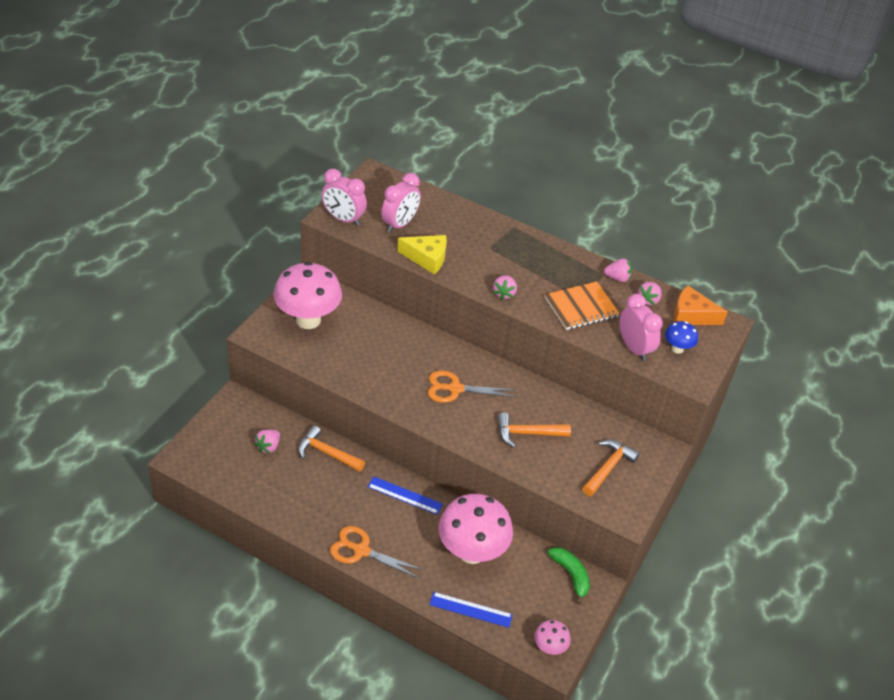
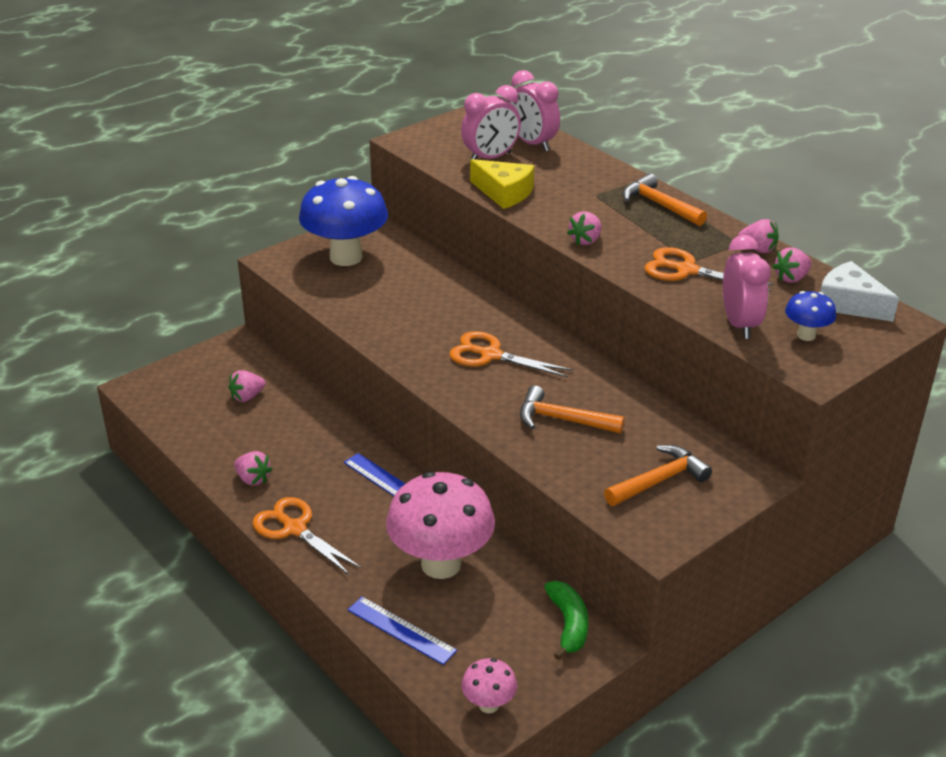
camera: 25 degrees right, 10 degrees down
pink mushroom [273,262,342,329] -> blue mushroom [299,176,388,266]
orange hammer [298,425,365,472] -> orange hammer moved to [623,173,707,226]
pink clock [322,169,367,226] -> pink clock moved to [508,70,560,151]
orange notebook [545,281,620,330] -> orange scissors [645,247,774,292]
orange cheese [674,285,728,325] -> white cheese [820,261,899,322]
none -> pink strawberry [234,451,272,486]

